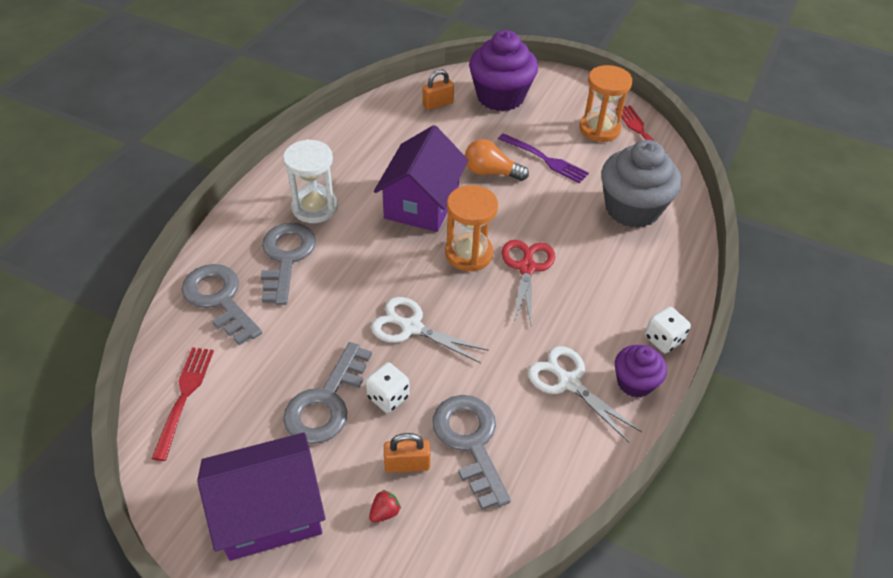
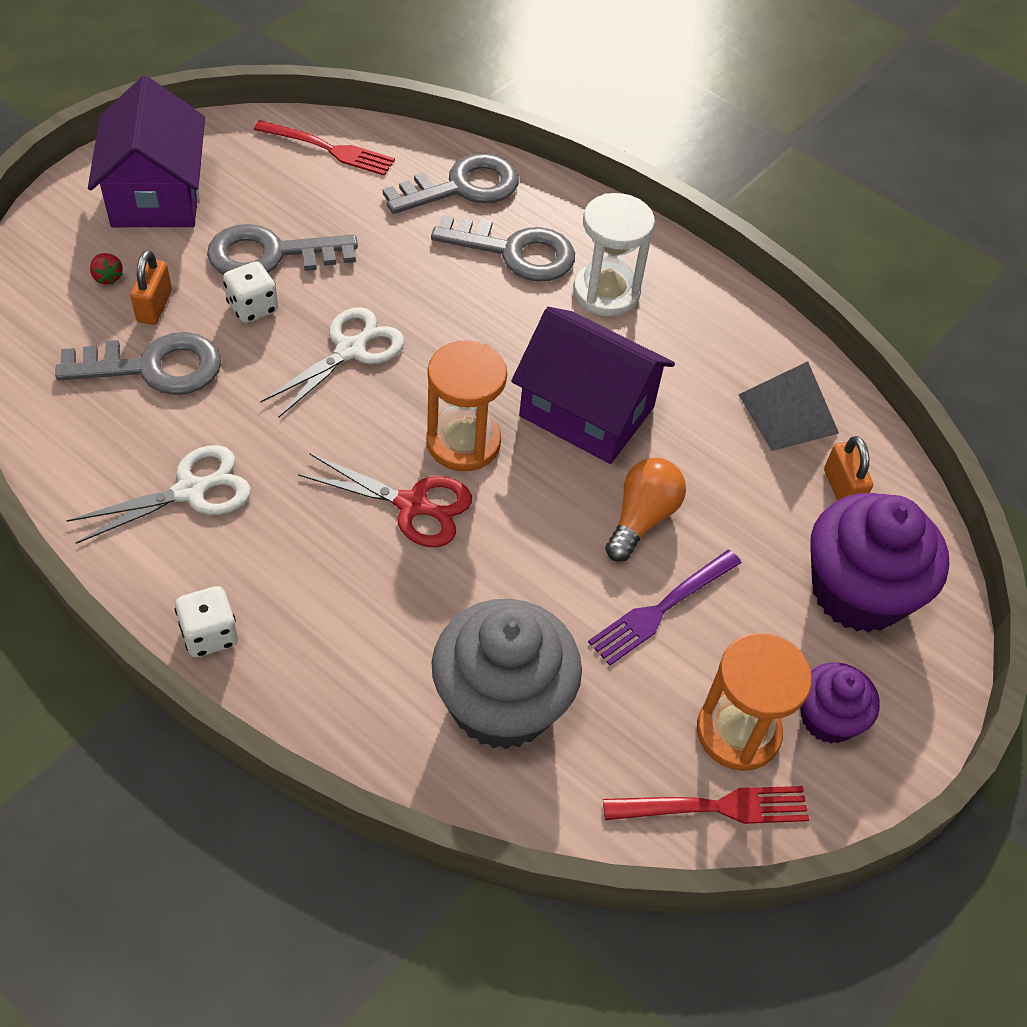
camera: 100 degrees right, 5 degrees up
grey key [283,342,372,444] -> grey key turned 45 degrees counterclockwise [207,224,358,275]
purple cupcake [615,345,667,398] -> purple cupcake moved to [801,662,880,743]
none -> grey pyramid [738,361,839,451]

